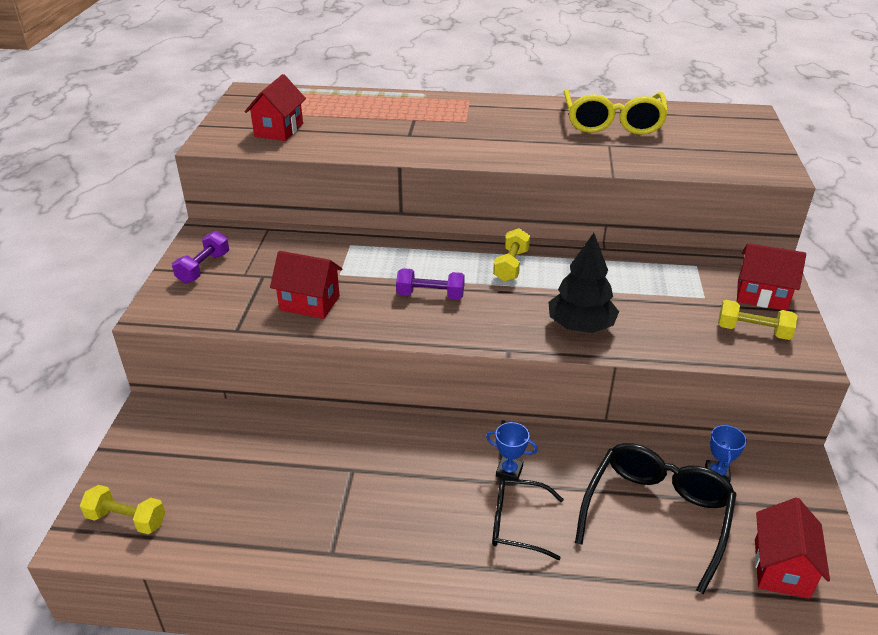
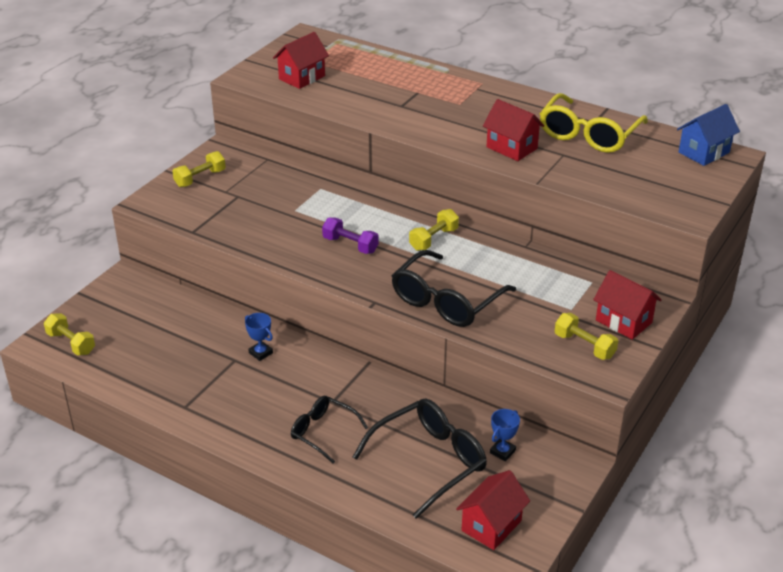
camera: 25 degrees right, 0 degrees up
purple dumbbell [172,231,229,283] -> yellow dumbbell [173,151,226,187]
red house [270,251,342,319] -> red house moved to [483,99,544,161]
blue trophy [486,422,538,479] -> blue trophy moved to [245,313,273,361]
black tree [548,233,619,333] -> black glasses [392,250,516,327]
none -> blue house [677,104,740,166]

